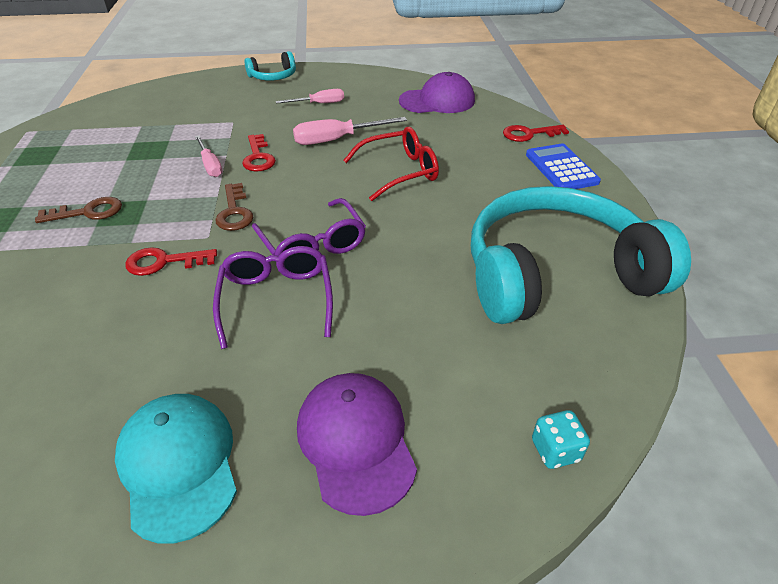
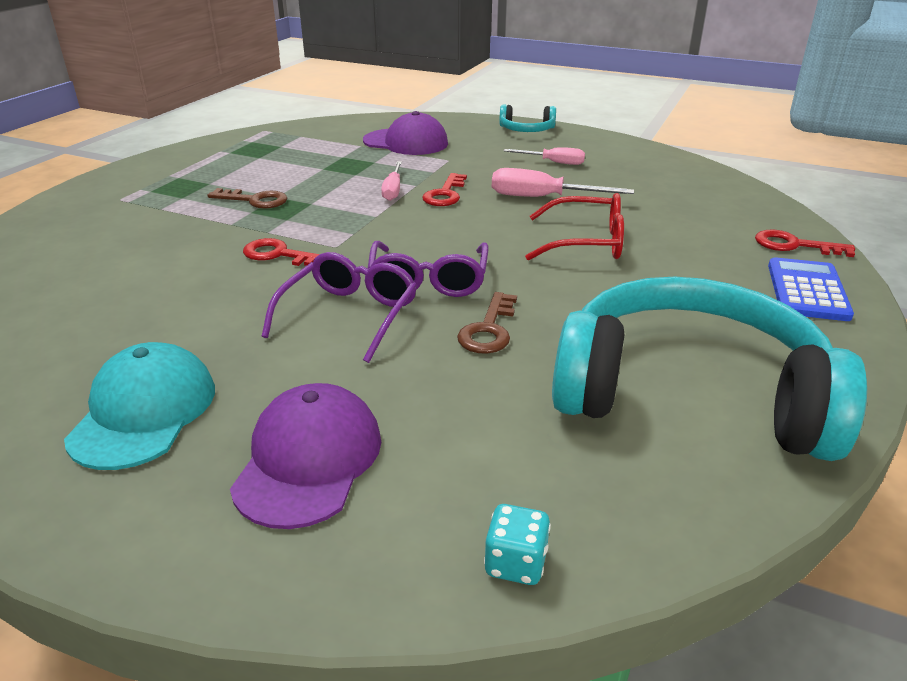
camera: 30 degrees right, 10 degrees down
brown key [215,183,253,231] -> brown key moved to [457,292,517,354]
purple cap [399,72,475,113] -> purple cap moved to [363,111,448,155]

